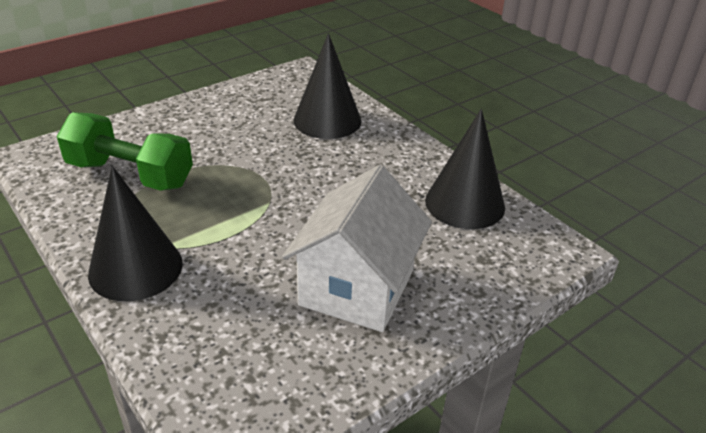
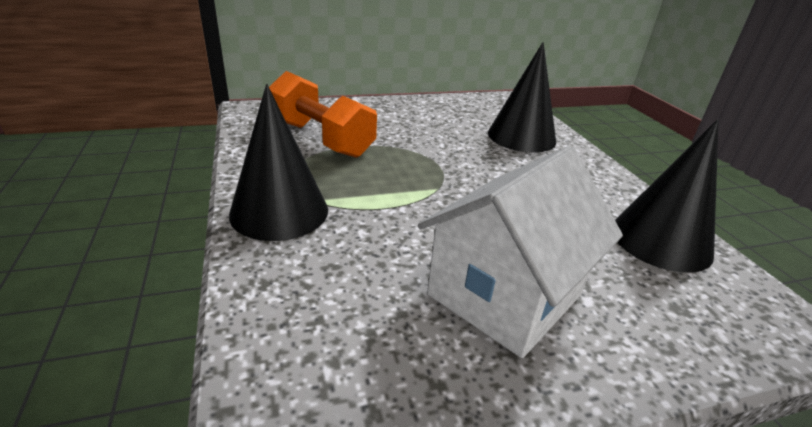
camera: 20 degrees right, 5 degrees down
green dumbbell [57,112,193,191] -> orange dumbbell [269,71,377,158]

